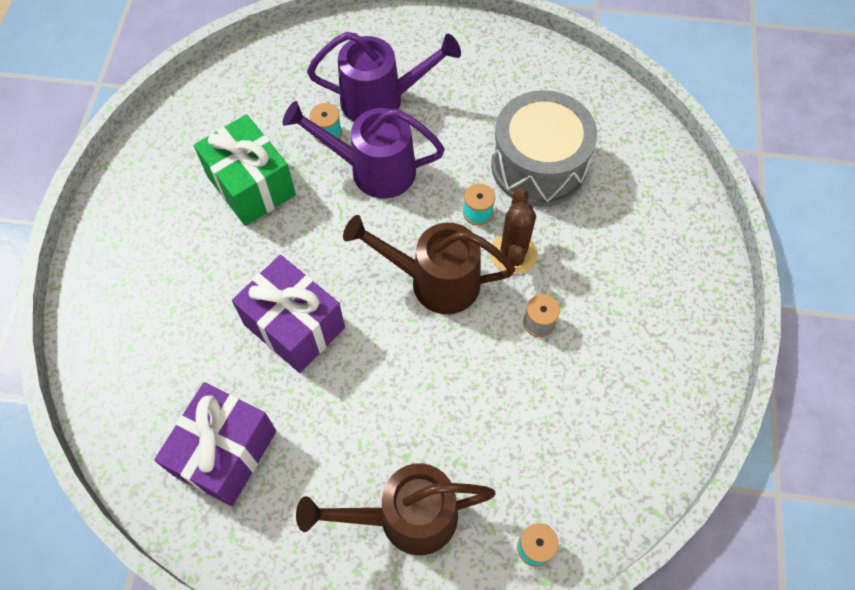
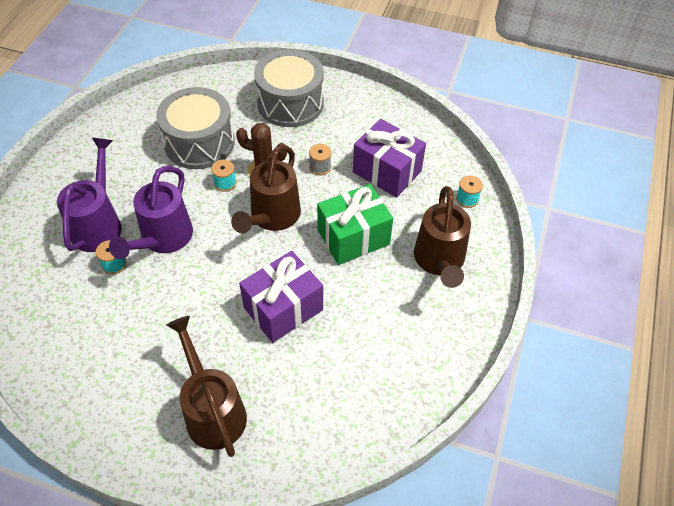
camera: 80 degrees left, 10 degrees down
purple gift [154,382,276,506] -> purple gift moved to [353,119,426,198]
green gift [194,114,296,226] -> green gift moved to [317,184,393,265]
none -> brown watering can [167,316,247,457]
none -> grey drum [254,49,324,127]

